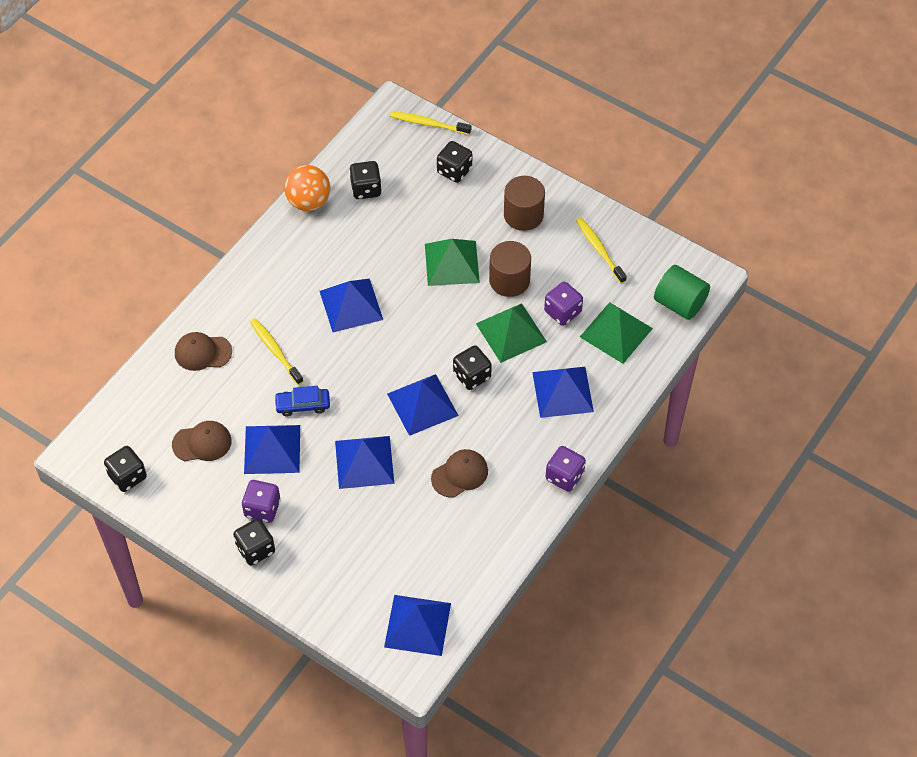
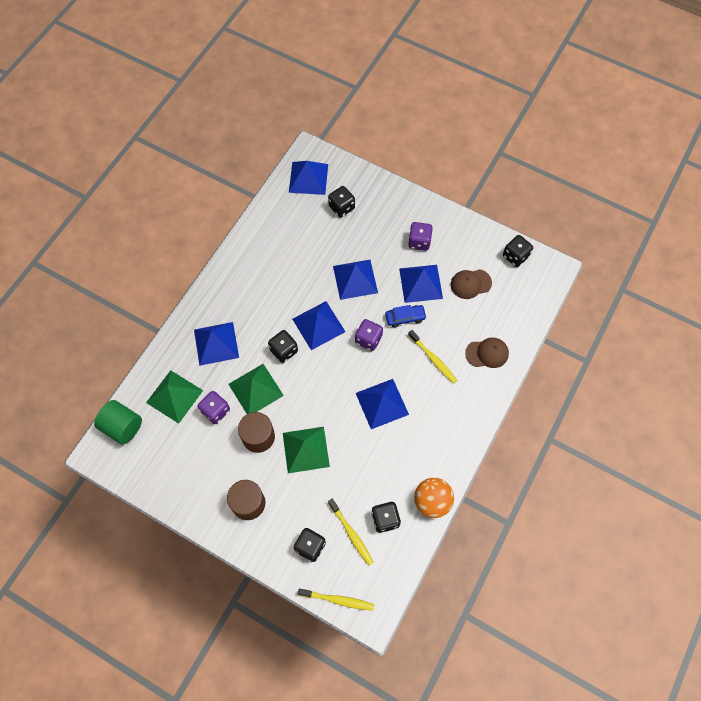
camera: 175 degrees right, 10 degrees up
black dice [233,519,275,565] -> black dice moved to [328,186,355,218]
brown cap [431,449,488,498] -> none
purple dice [545,446,586,492] -> purple dice moved to [355,319,383,351]
yellow toothbrush [576,218,627,284] -> yellow toothbrush moved to [328,499,374,565]

